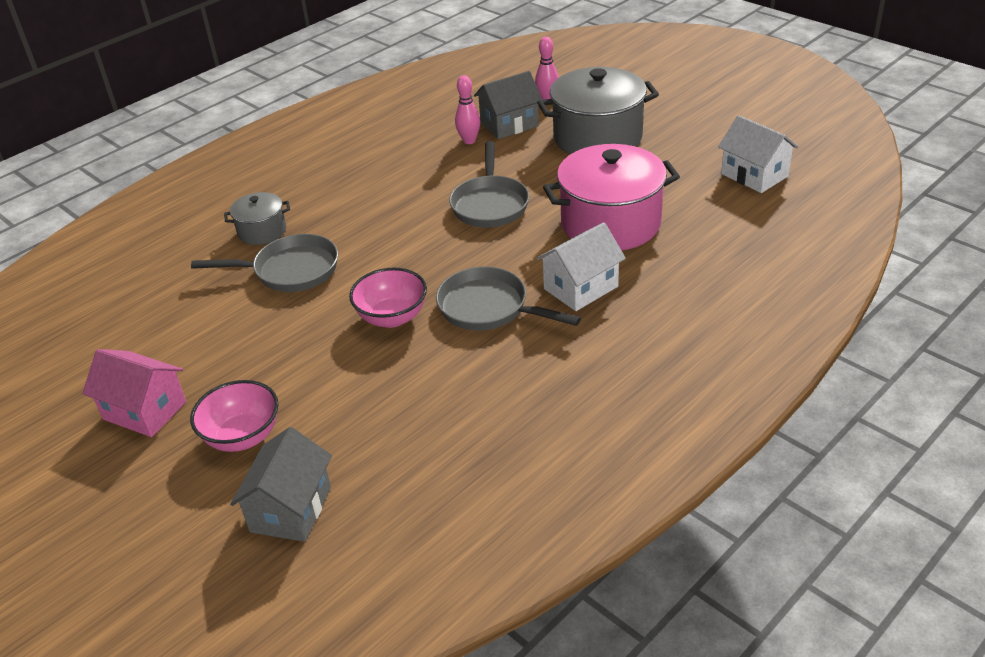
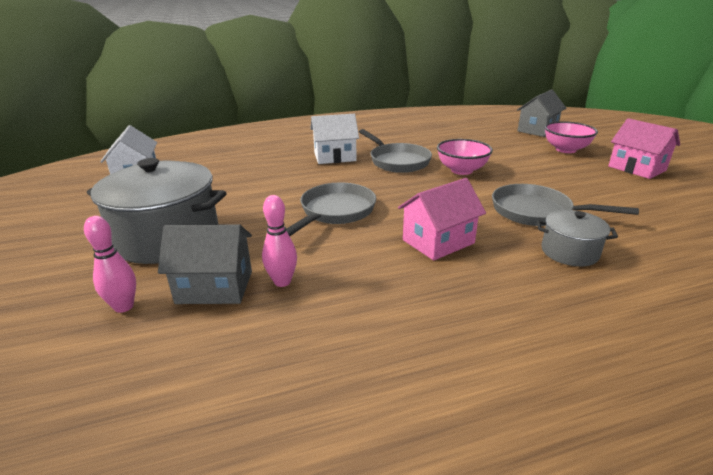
camera: 155 degrees left, 10 degrees down
pink pot [543,144,680,251] -> none
none -> pink house [398,178,486,261]

